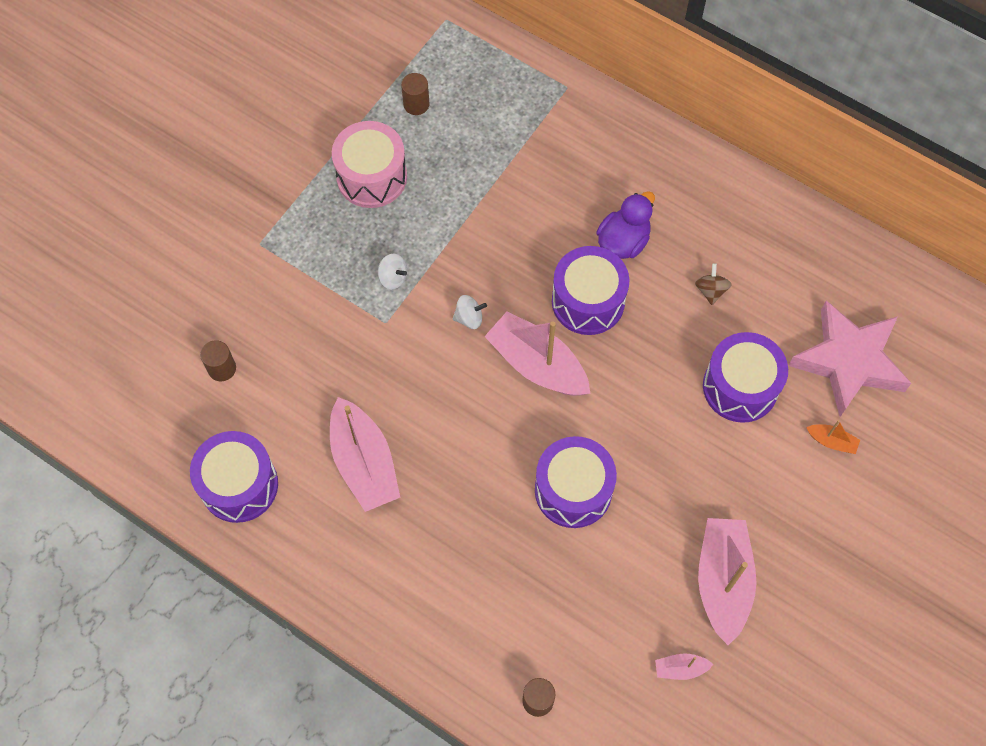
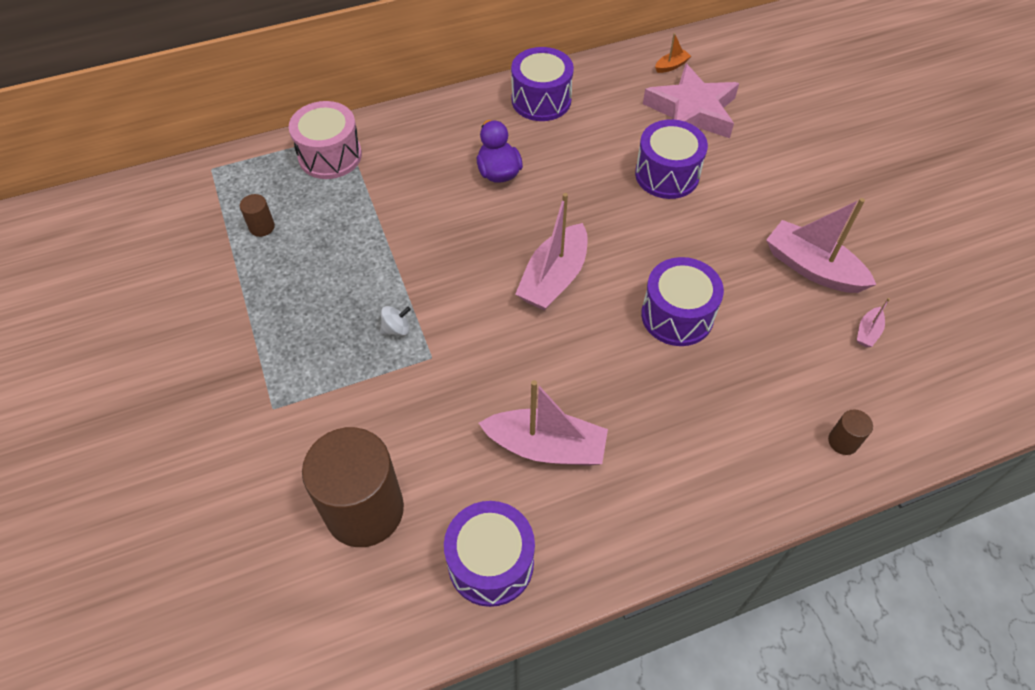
camera: 55 degrees left, 10 degrees down
brown cylinder [200,340,236,381] -> brown cylinder [302,427,404,547], size x2.50
pink drum [332,121,407,208] -> pink drum moved to [289,101,362,179]
white spinning top [453,295,487,329] -> none
pink boat [484,311,590,396] -> pink boat turned 45 degrees counterclockwise [515,193,588,311]
purple drum [552,246,629,335] -> purple drum moved to [511,47,574,121]
brown spinning top [695,263,731,305] -> none
orange boat [806,420,860,454] -> orange boat moved to [655,33,691,73]

